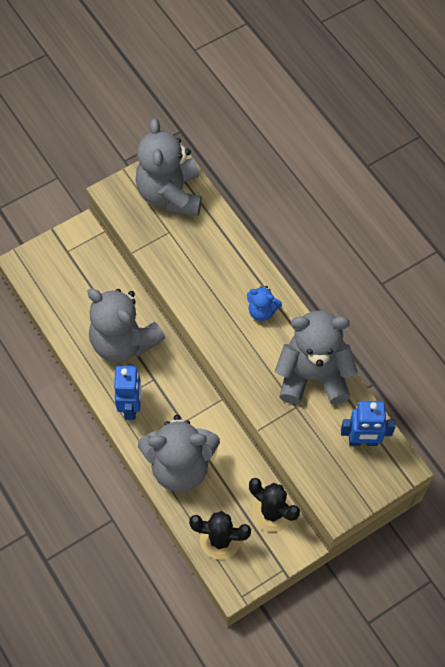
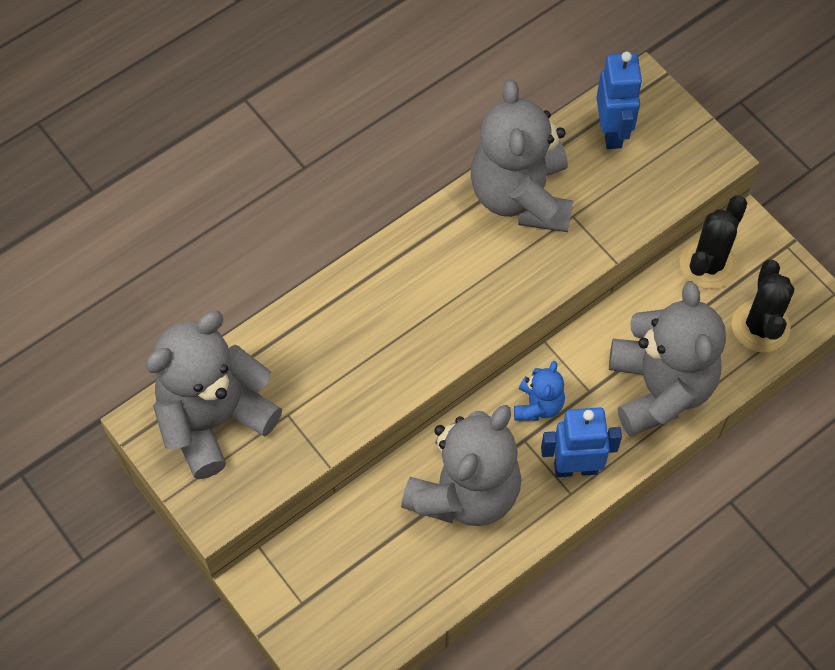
camera: 95 degrees left, 0 degrees up
grey teddy bear [135,118,202,216] -> grey teddy bear turned 150 degrees clockwise [146,311,282,479]
blue teddy bear [247,286,282,321] -> blue teddy bear moved to [514,361,565,421]

